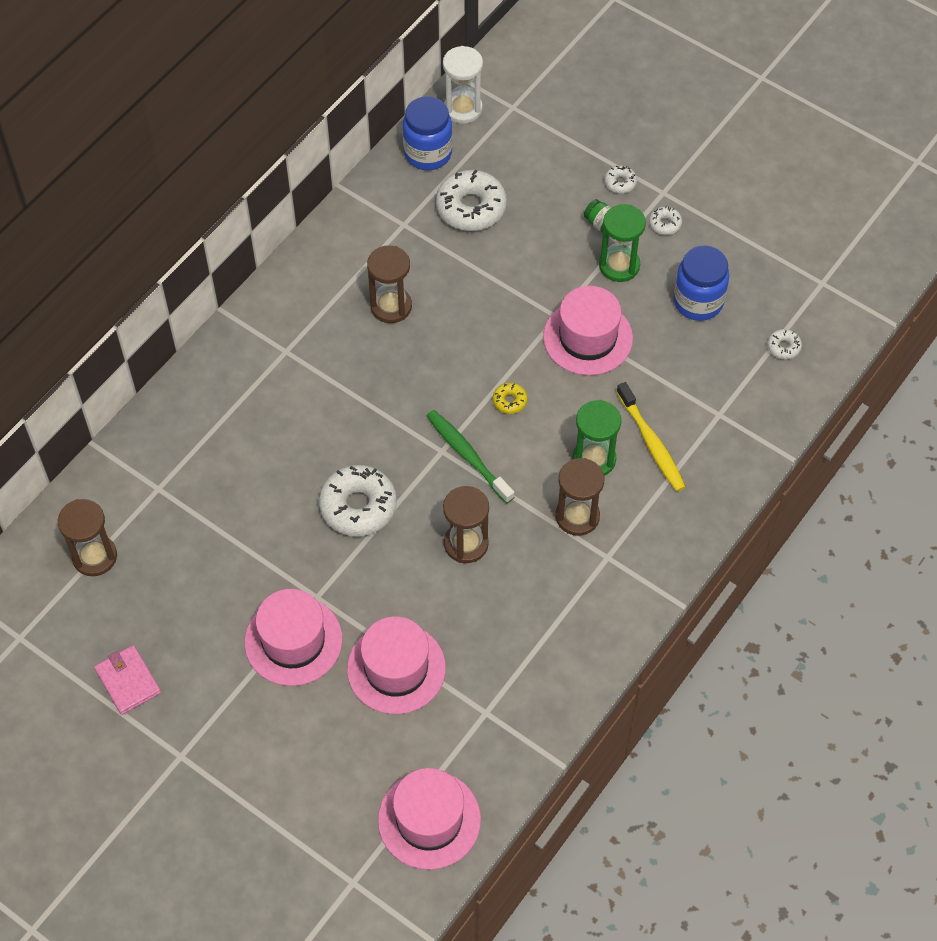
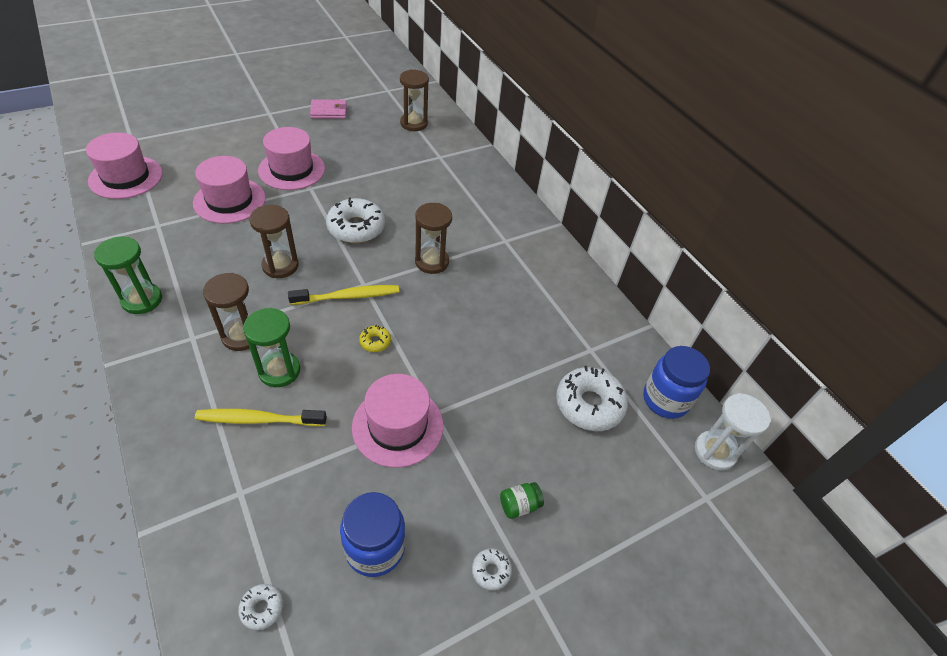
camera: 110 degrees right, 10 degrees down
brown hourglass [367,245,412,323] -> brown hourglass moved to [415,203,452,274]
green toothbrush [427,410,514,503] -> yellow toothbrush [288,285,399,305]
green hourglass [599,204,646,282] -> green hourglass moved to [94,237,162,314]
white donut [604,166,637,193] -> none

